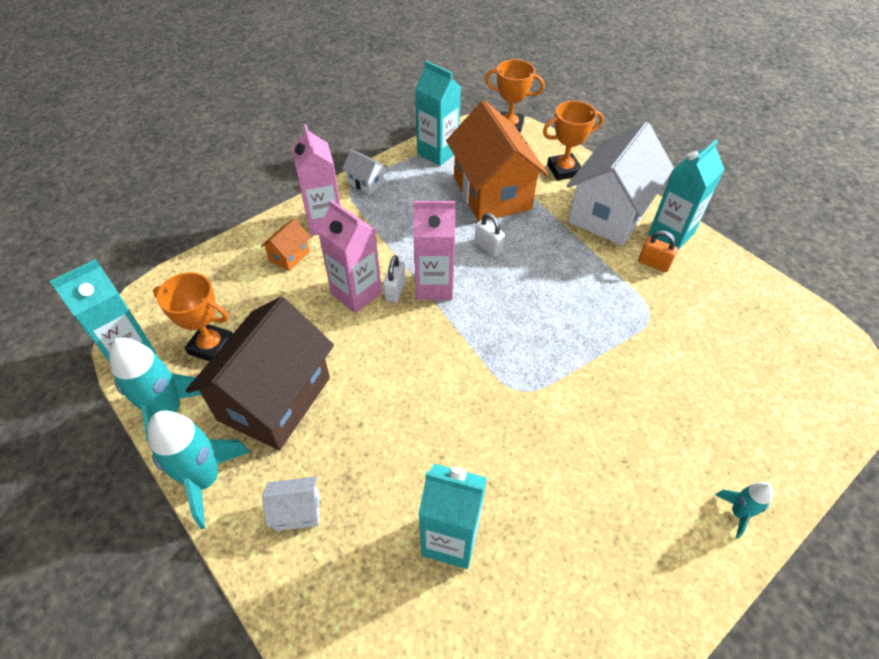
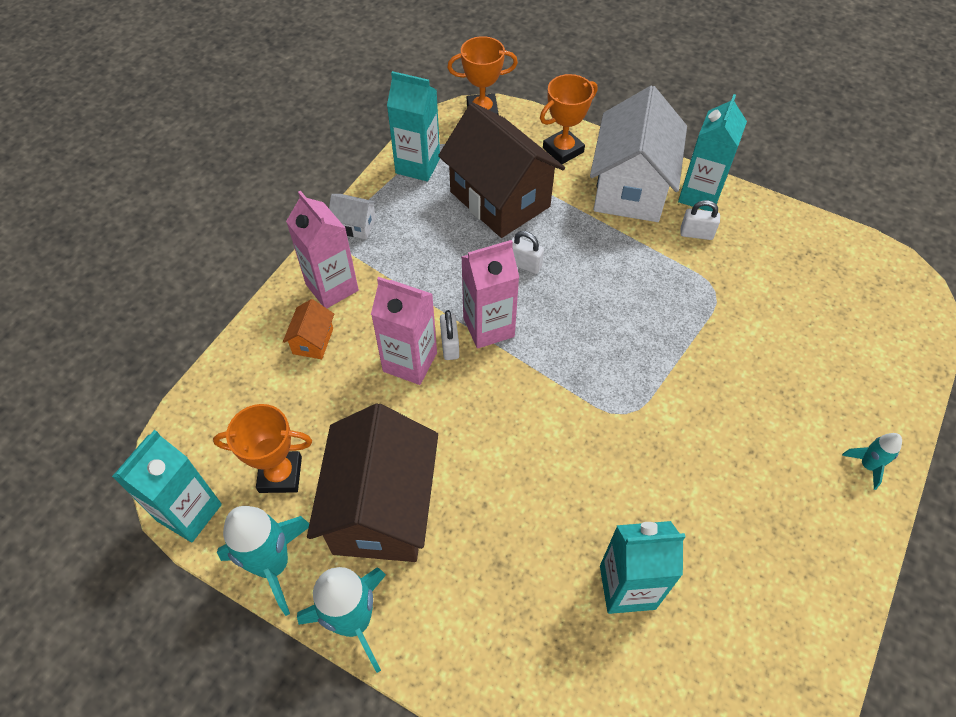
camera: 20 degrees left, 5 degrees up
white house [262,476,319,531] -> none
orange house [446,100,548,222] -> brown house [438,102,565,238]
orange padlock [638,231,678,272] -> white padlock [680,200,720,240]

